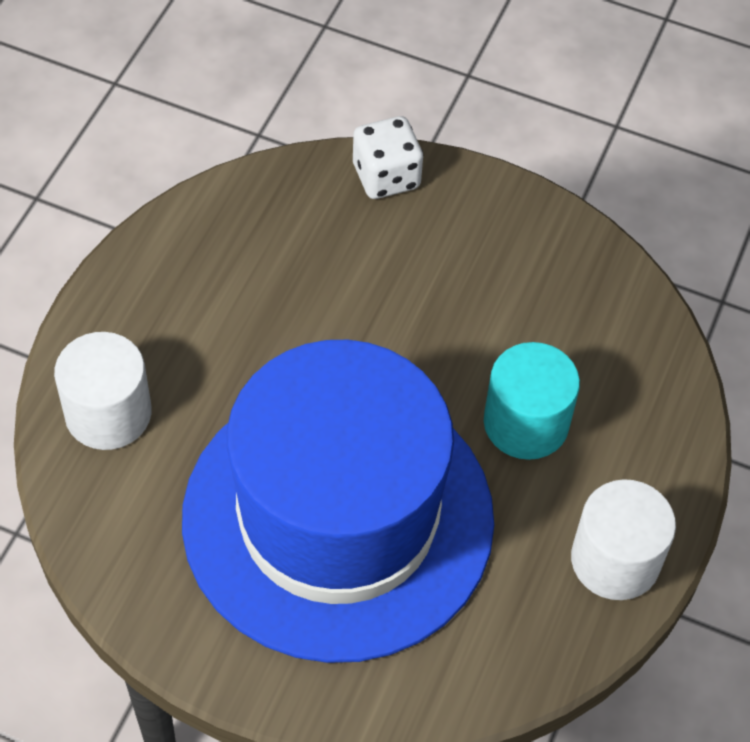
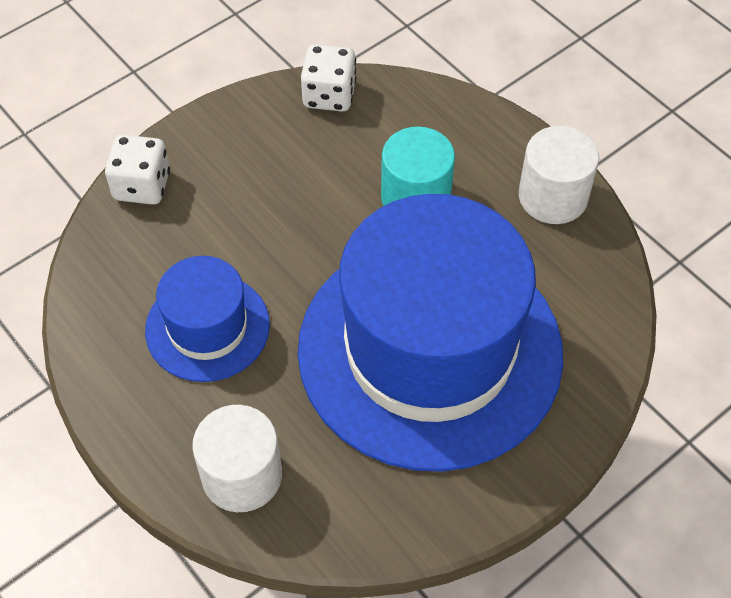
camera: 60 degrees left, 0 degrees up
none -> blue hat [145,256,270,382]
none -> white dice [301,44,356,112]

